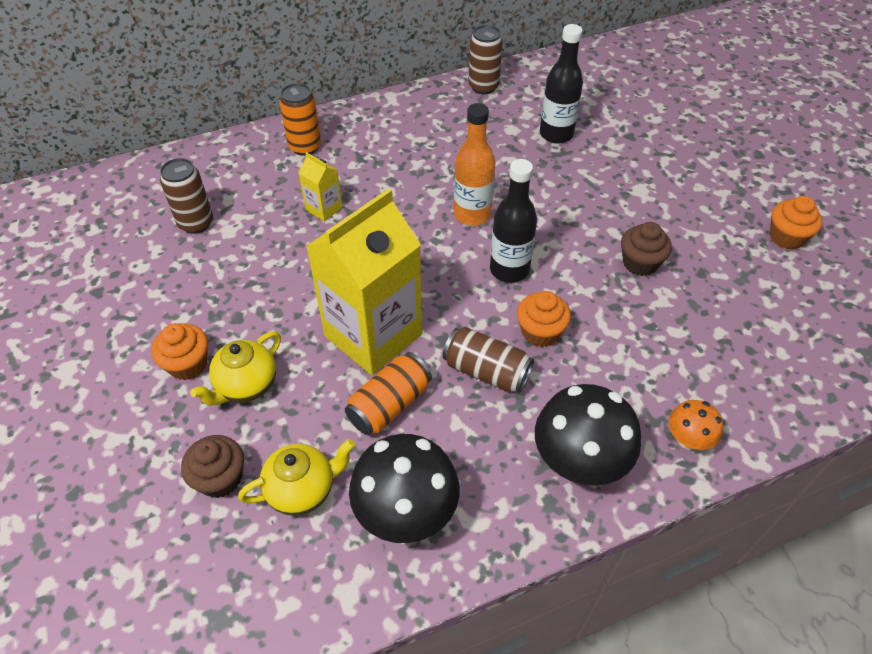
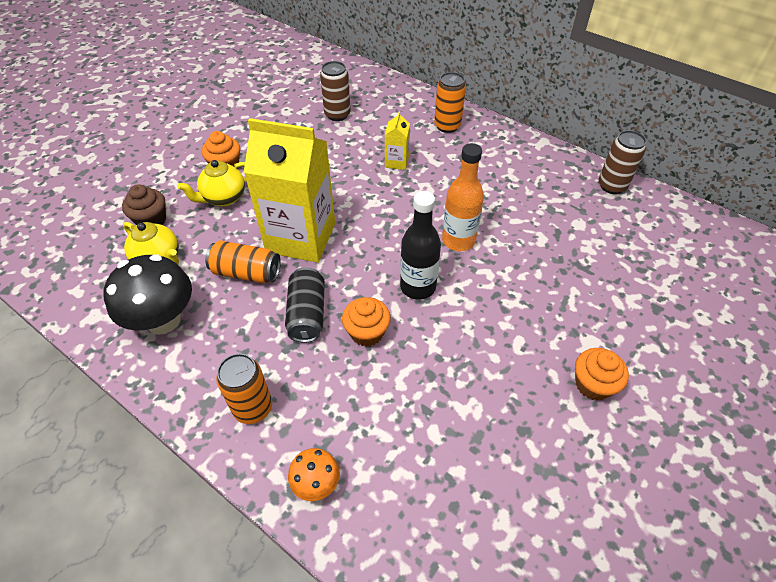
camera: 60 degrees right, 0 degrees up
yellow teapot [190,331,281,406] -> yellow teapot turned 45 degrees counterclockwise [177,160,247,207]
brown can [443,327,534,393] -> black can [285,267,325,343]
black mushroom [535,384,641,486] -> orange can [216,353,272,424]
black bottle [540,24,583,144] -> none
brown cupcake [621,222,672,276] -> none
orange cupcake [770,196,823,250] -> orange cupcake moved to [575,348,629,401]

